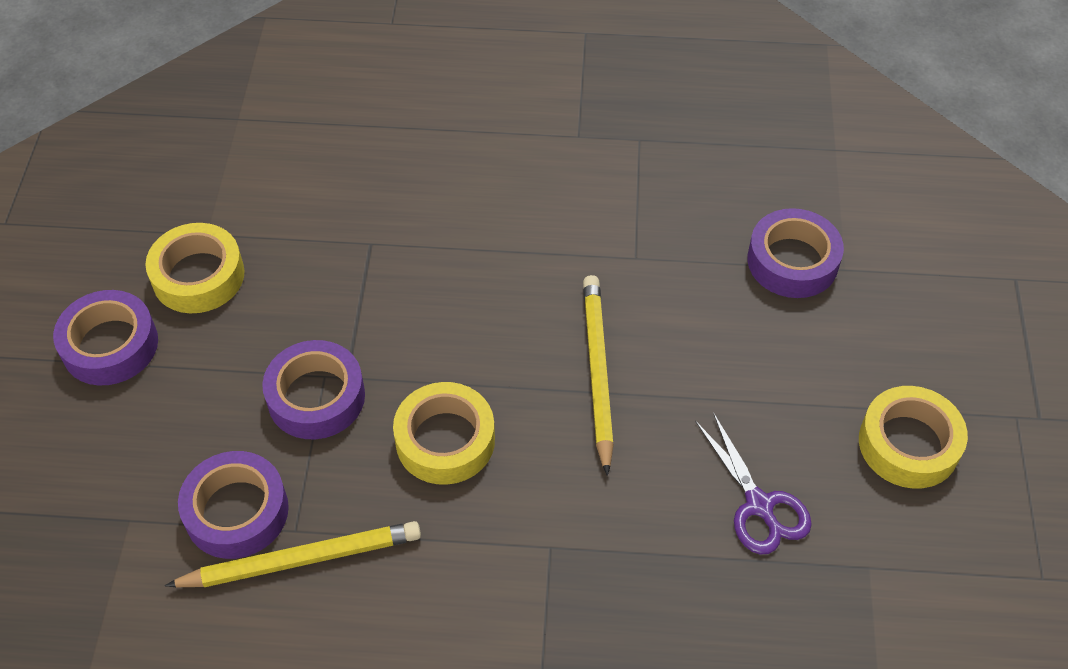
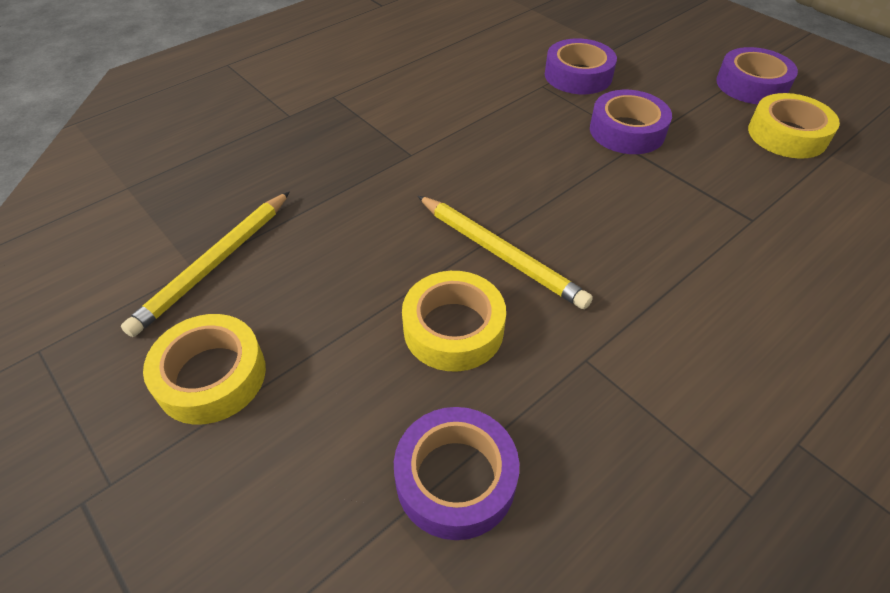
camera: 135 degrees right, 5 degrees down
yellow pencil [165,521,421,587] -> yellow pencil moved to [121,191,290,337]
yellow tape [393,382,495,485] -> yellow tape moved to [402,271,506,371]
purple scissors [695,412,812,555] -> none

